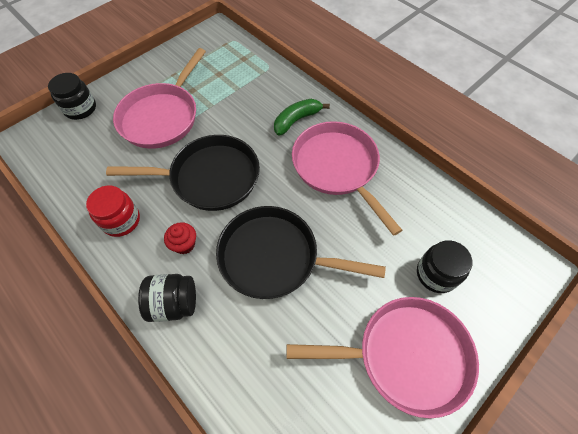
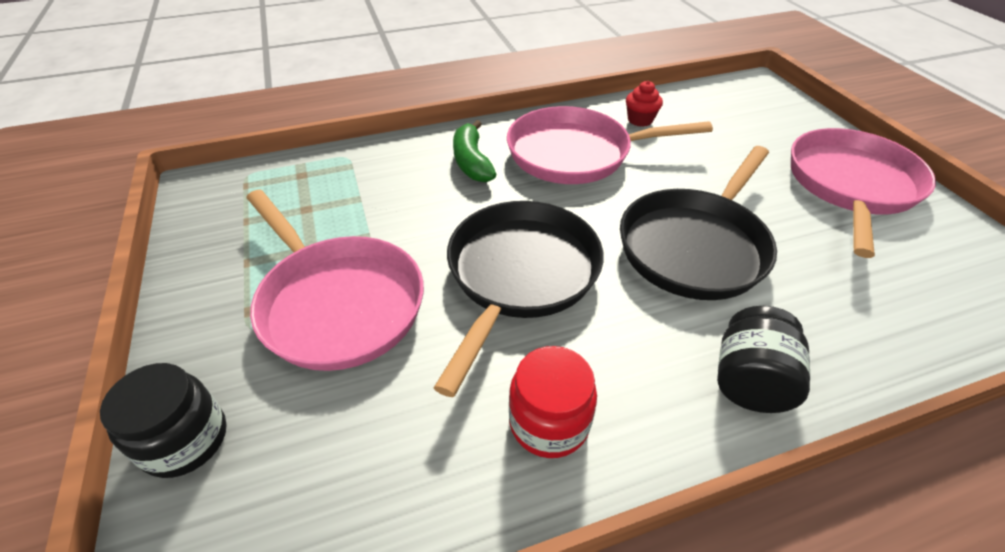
camera: 65 degrees left, 15 degrees down
red cupcake [164,222,196,254] -> red cupcake moved to [626,81,663,127]
black jar [417,240,472,293] -> none

